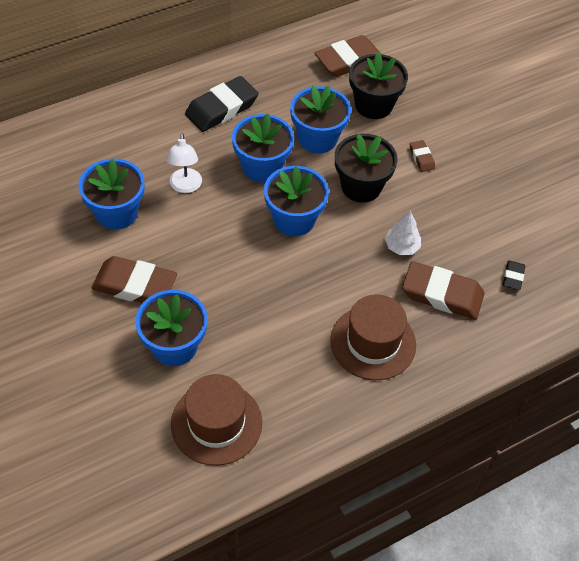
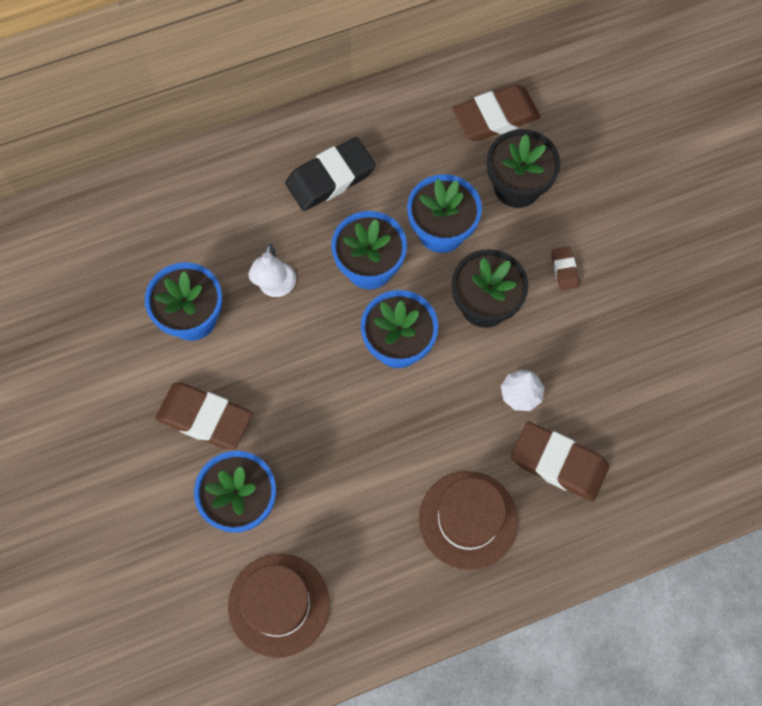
camera: 10 degrees right, 15 degrees up
black eraser [503,260,525,290] -> none

